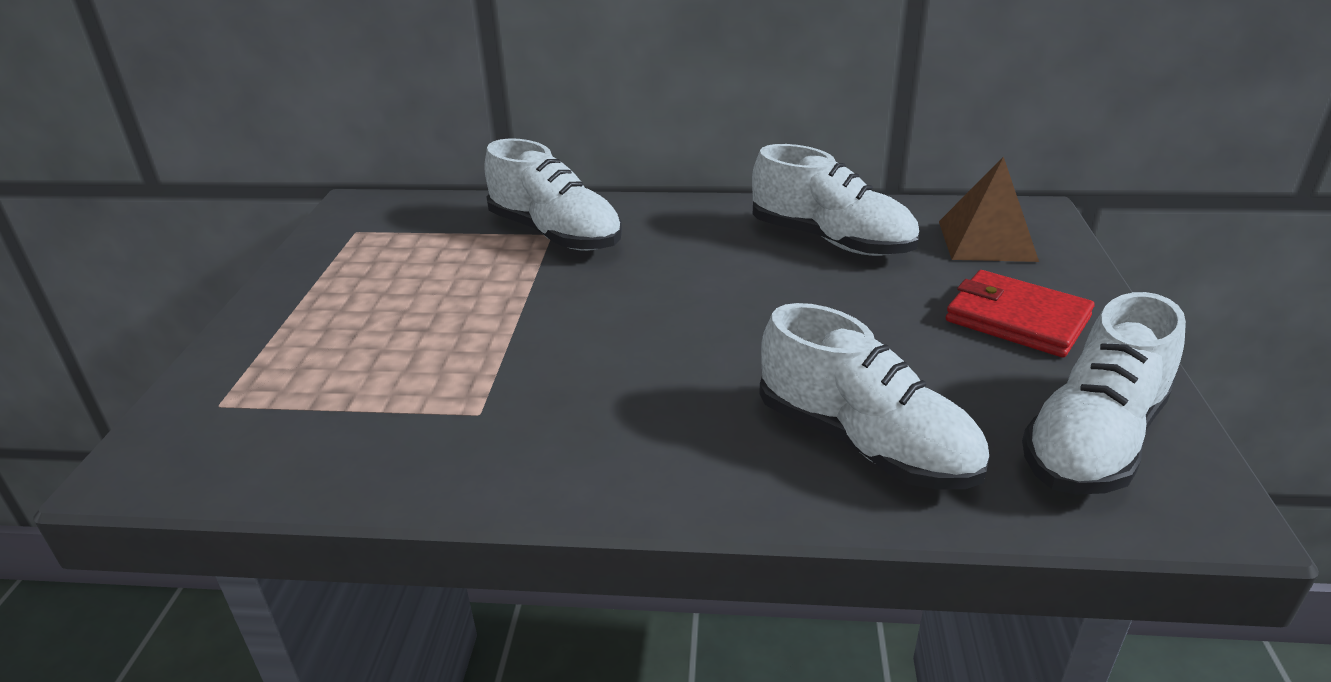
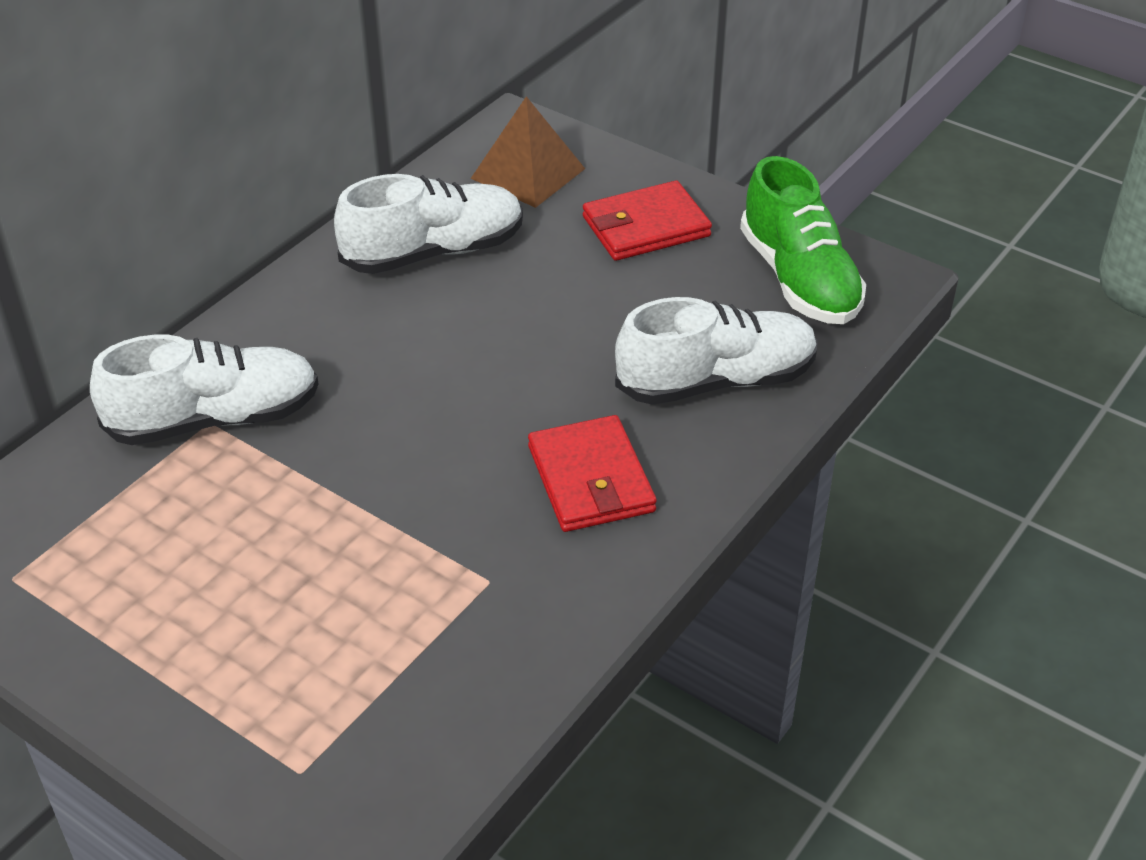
camera: 60 degrees left, 10 degrees up
white shoe [1022,292,1186,494] -> green shoe [740,156,866,324]
none -> red wallet [528,415,657,532]

